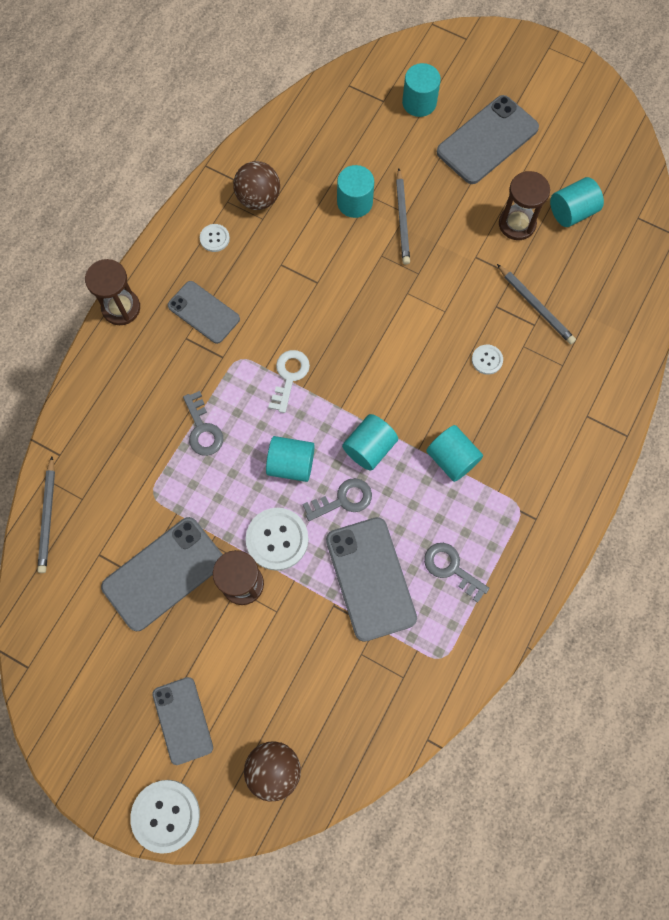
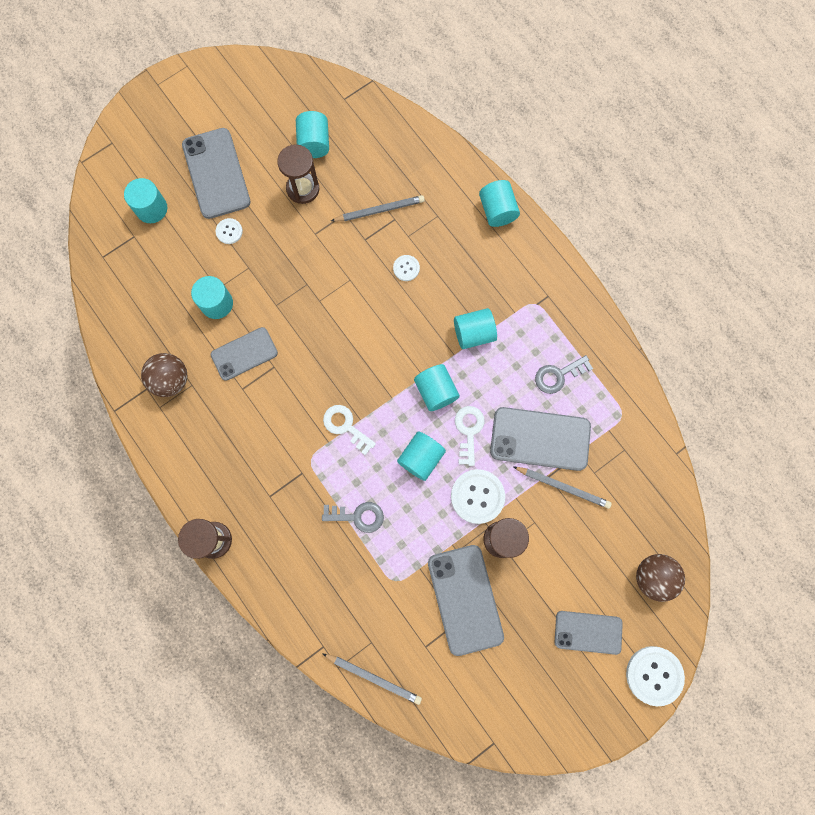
camera: 65 degrees left, 5 degrees up
grey phone [168,281,240,344] -> grey phone moved to [211,327,278,381]
white button [200,224,230,252] -> white button moved to [216,218,243,244]
grey key [302,478,372,521] -> white key [455,406,485,466]
grey pencil [396,168,410,265] -> grey pencil moved to [513,466,612,509]
none -> turquoise cylinder [479,180,520,227]

